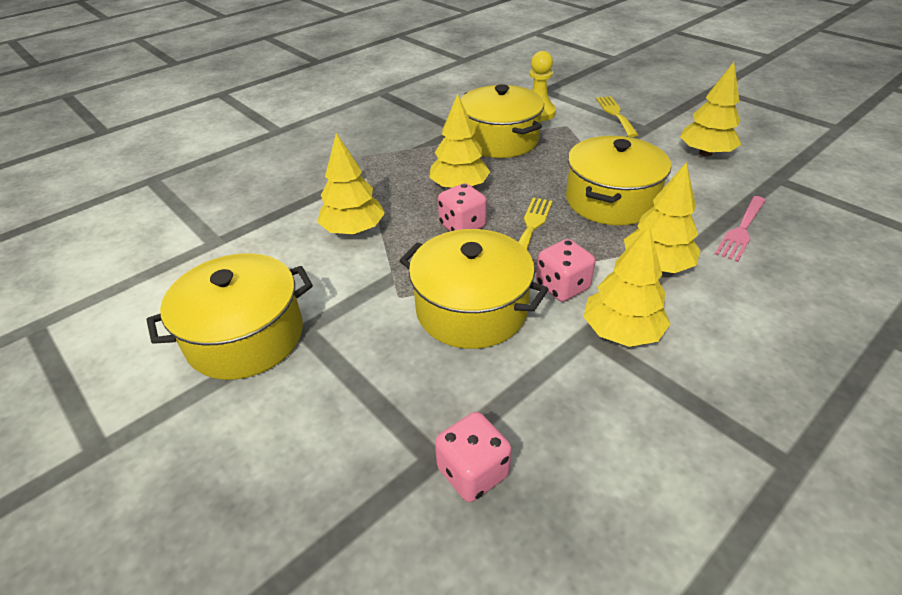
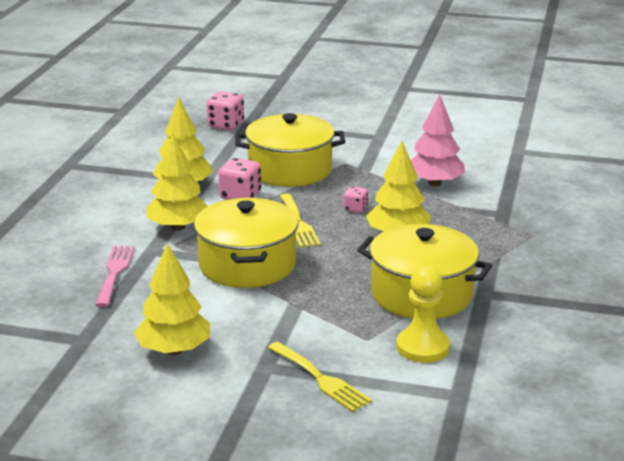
camera: 145 degrees right, 15 degrees down
yellow pot [147,253,313,380] -> none
yellow tree [317,133,385,235] -> pink tree [411,95,465,186]
pink dice [438,183,487,231] -> pink dice [344,186,368,213], size x0.58

